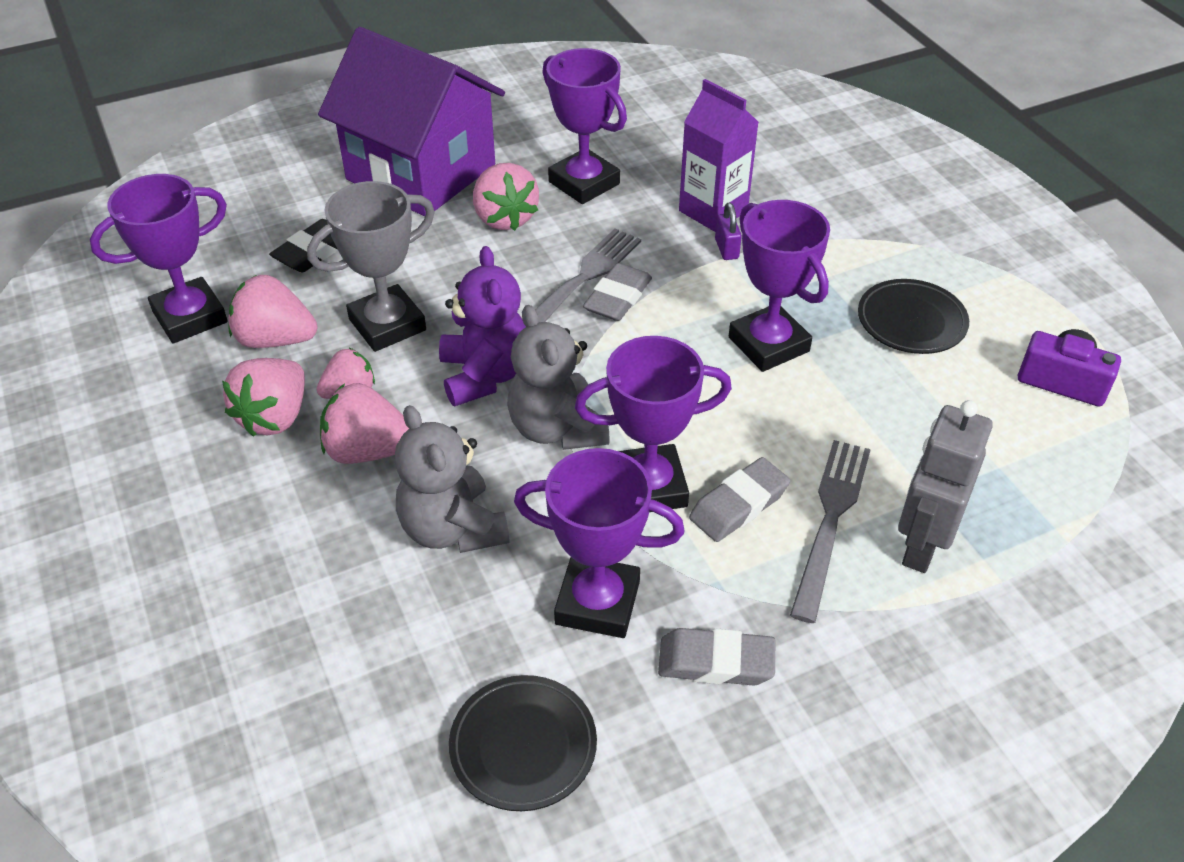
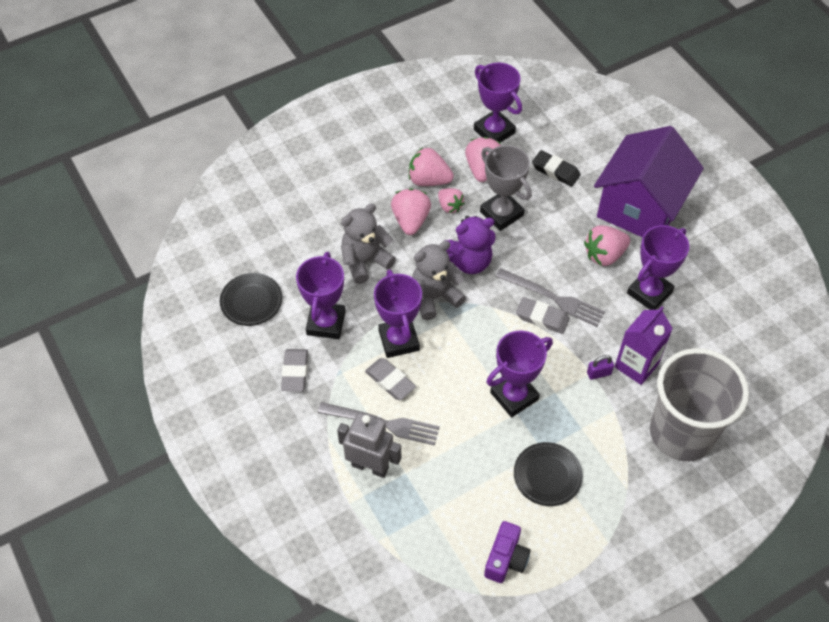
camera: 85 degrees right, 10 degrees up
none -> grey cup [650,348,749,461]

